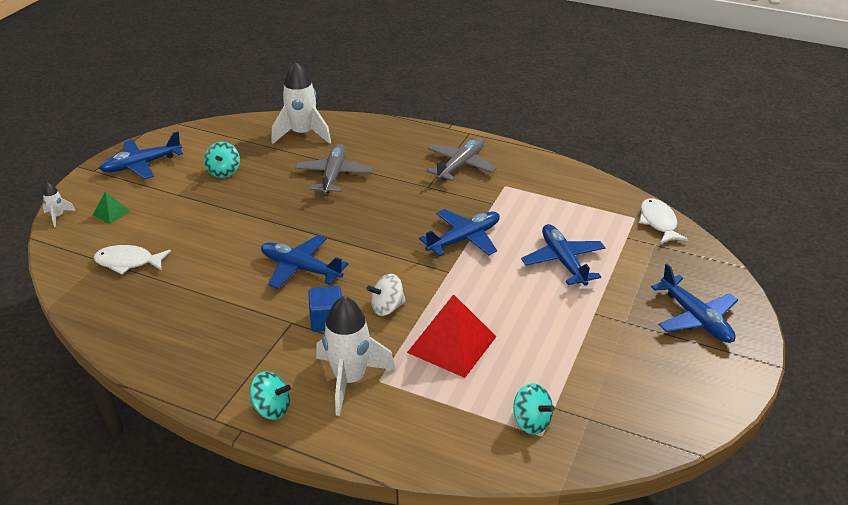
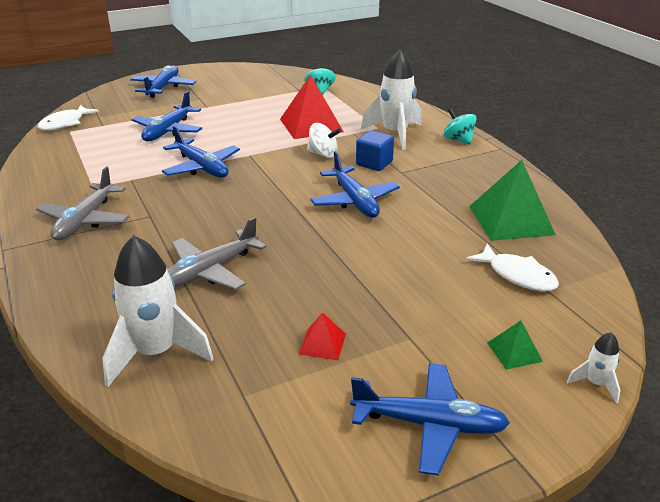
camera: 140 degrees left, 5 degrees down
turquoise spinning top [204,142,240,178] -> red pyramid [299,312,346,360]
blue plane [419,209,500,256] -> blue plane turned 135 degrees counterclockwise [162,126,240,178]
grey plane [426,138,497,181] -> grey plane turned 60 degrees counterclockwise [36,167,130,240]
none -> green pyramid [469,160,556,241]

